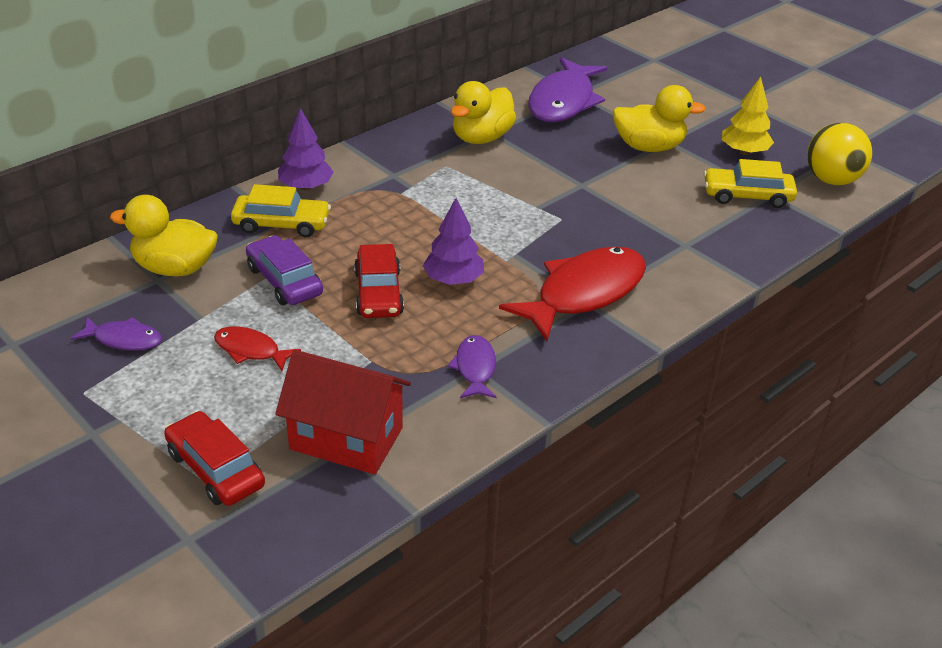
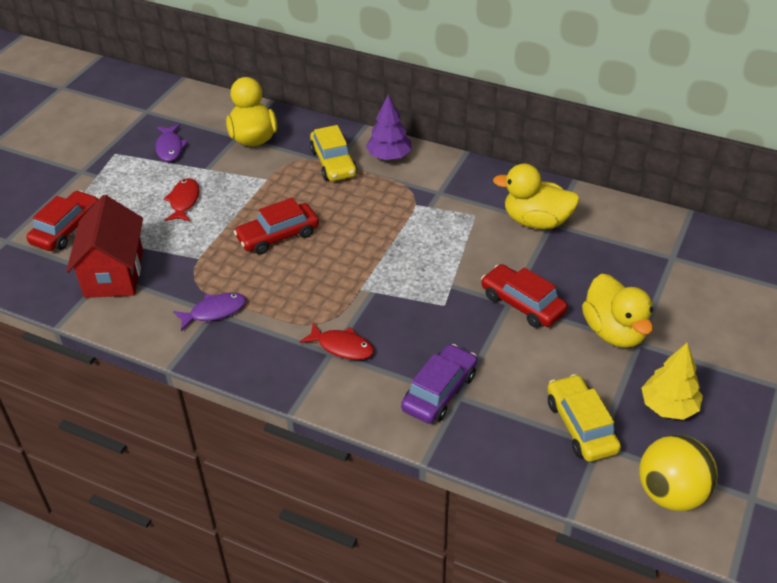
camera: 70 degrees right, 5 degrees up
purple car [246,235,323,305] -> purple car moved to [401,344,477,424]
purple tree [423,198,484,285] -> none
red fish [499,247,646,341] -> red fish [300,323,374,360], size x0.49
purple fish [528,57,607,122] -> none
none -> red car [481,264,568,328]

